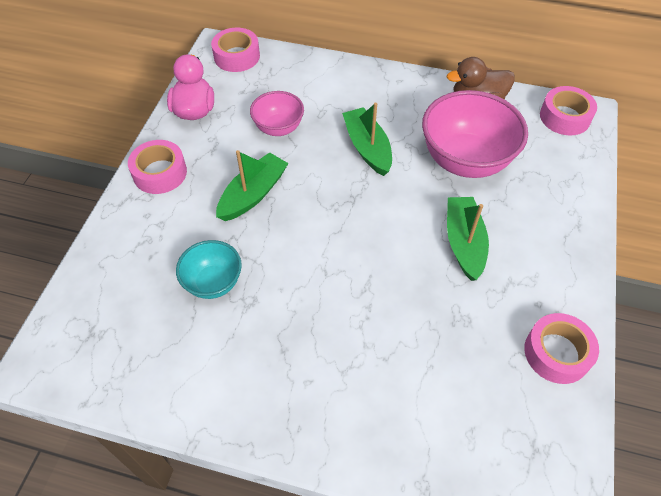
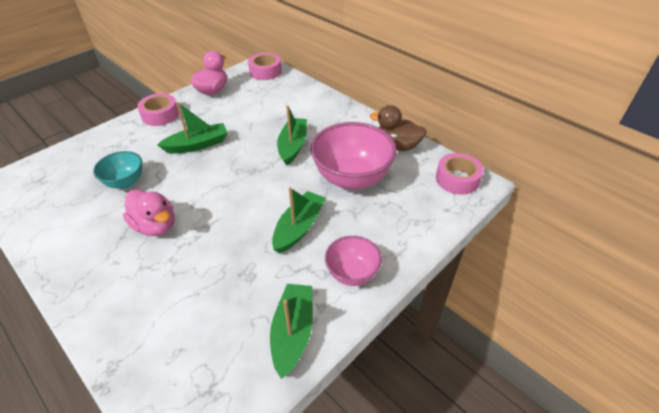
camera: 30 degrees right, 10 degrees down
pink bowl [250,91,304,136] -> pink bowl moved to [325,236,382,286]
pink tape [524,313,599,384] -> green boat [270,284,313,379]
none -> pink duck [123,189,175,236]

